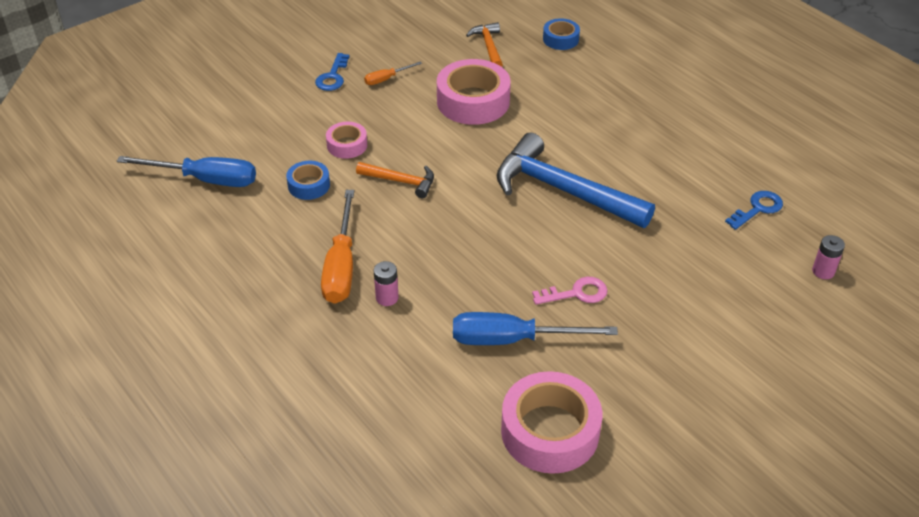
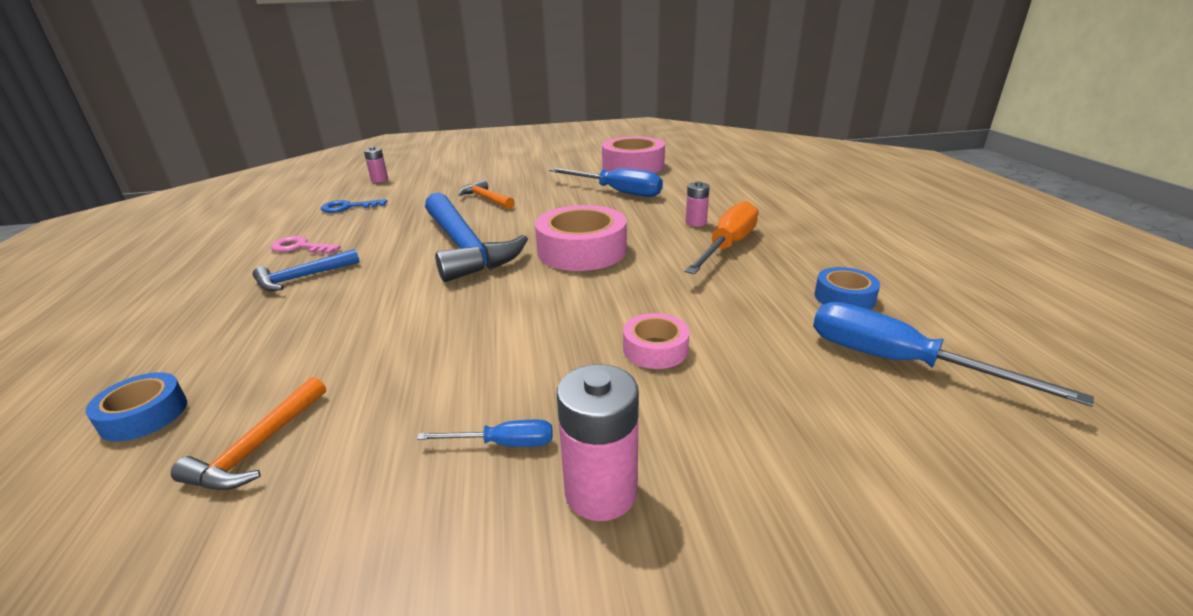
camera: 150 degrees left, 15 degrees down
blue tape [286,161,330,200] -> blue tape moved to [815,267,880,310]
blue key [315,53,350,91] -> pink battery [557,364,639,521]
orange hammer [356,162,434,198] -> orange hammer moved to [458,180,515,209]
orange screwdriver [364,61,422,85] -> blue screwdriver [417,420,552,447]
pink tape [437,59,511,125] -> pink tape moved to [535,205,627,271]
pink key [532,277,608,305] -> pink key moved to [271,236,341,254]
none -> blue hammer [253,249,360,291]

